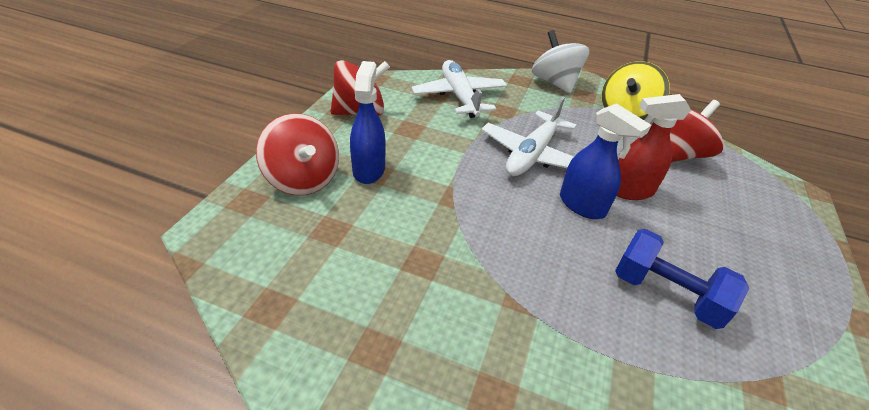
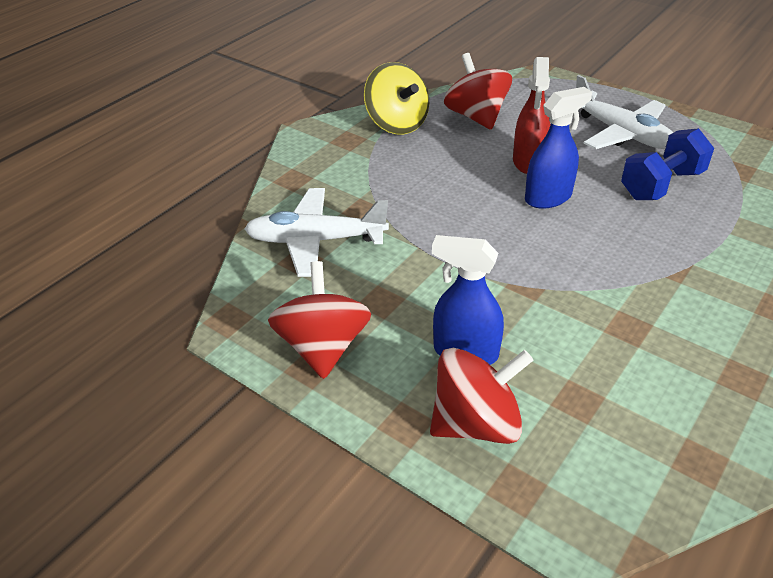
camera: 70 degrees left, 0 degrees up
white plane [481,96,577,176] -> white plane moved to [576,75,674,149]
white spinning top [532,30,589,93] -> none

